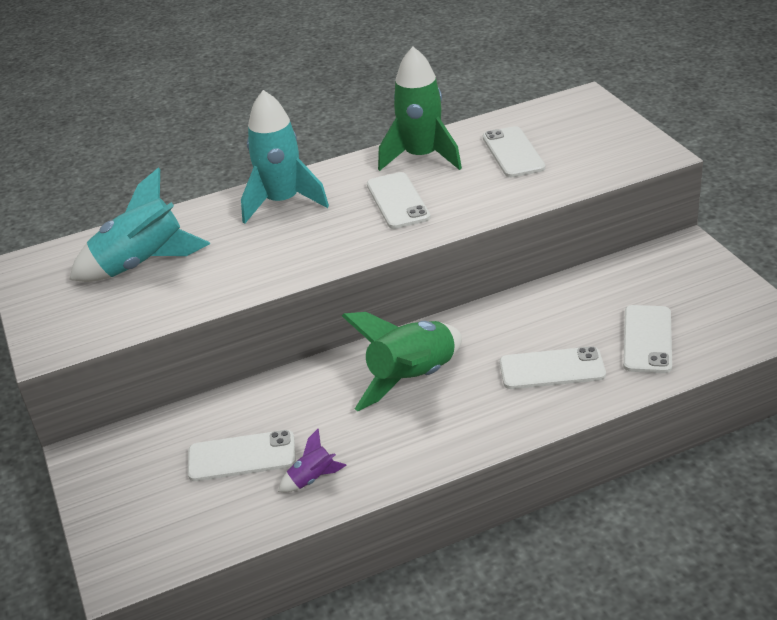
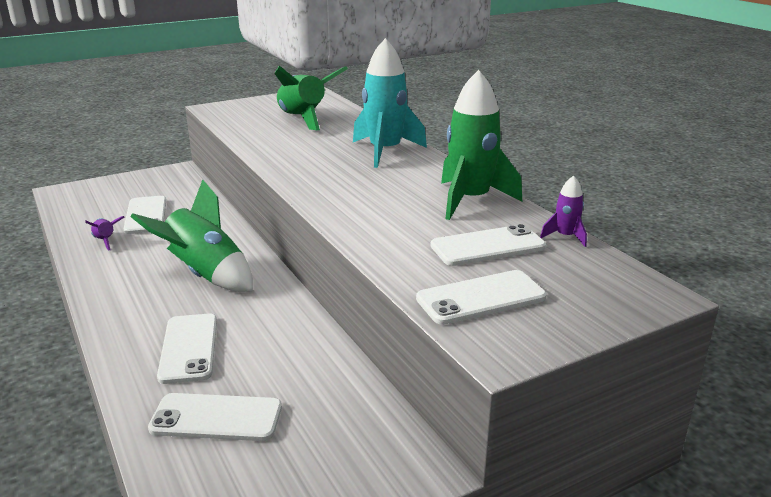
camera: 80 degrees right, 10 degrees down
turquoise rocket [69,167,210,282] -> green rocket [274,66,348,130]
white phone [367,172,431,229] -> white phone moved to [416,270,546,325]
none -> purple rocket [540,176,587,247]

